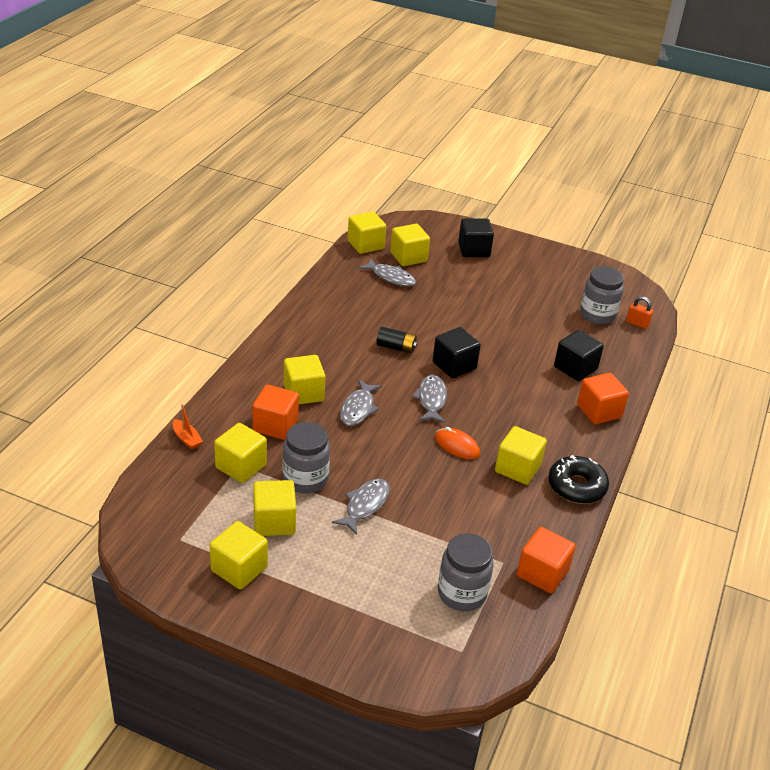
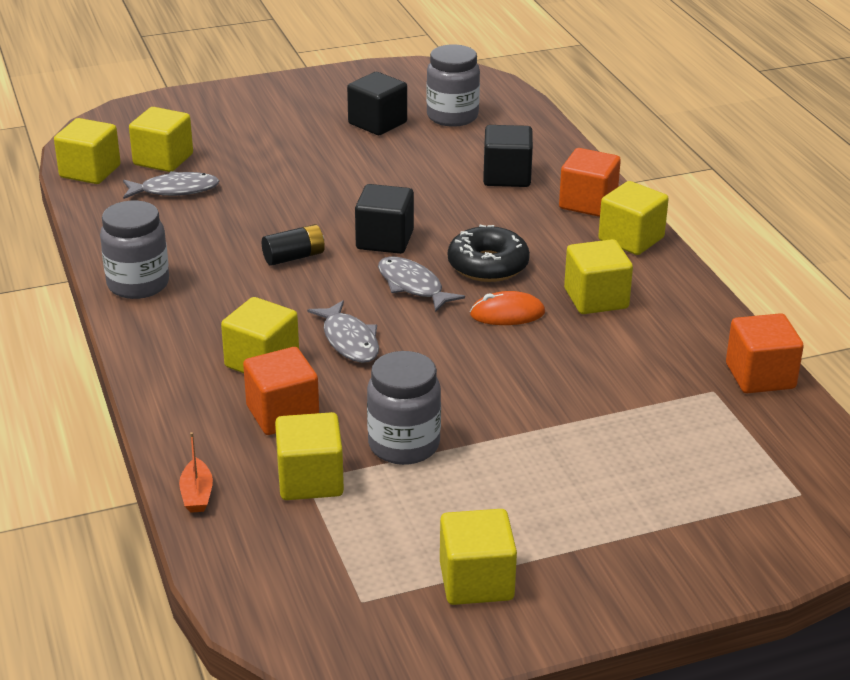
camera: 40 degrees left, 5 degrees down
orange boat [173,404,203,449] -> orange boat turned 75 degrees clockwise [179,432,213,513]
yellow cube [253,480,296,536] -> yellow cube moved to [598,181,669,255]
grey fish [332,479,390,535] -> none
grey jar [438,533,494,611] -> grey jar moved to [100,200,169,299]
black cube [458,218,494,257] -> black cube moved to [347,72,407,135]
black donut [548,455,609,504] -> black donut moved to [448,225,530,282]
orange padlock [626,296,653,329] -> none

